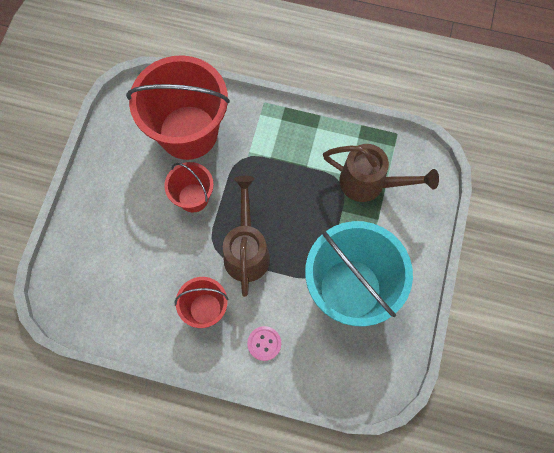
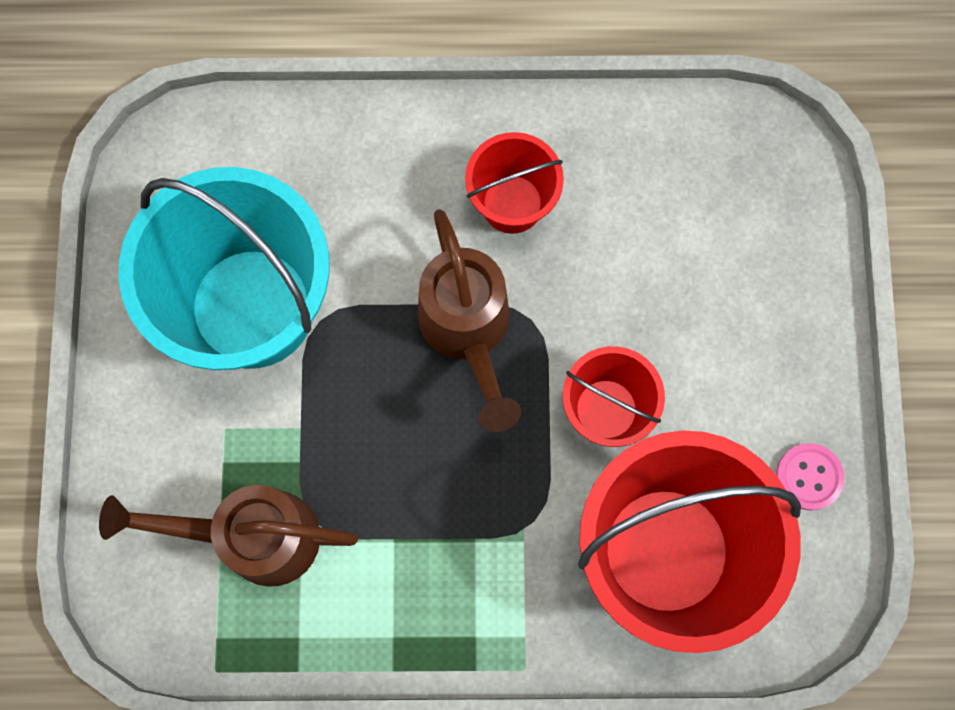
camera: 165 degrees right, 5 degrees up
pink button [247,326,281,361] -> pink button moved to [776,443,845,511]

